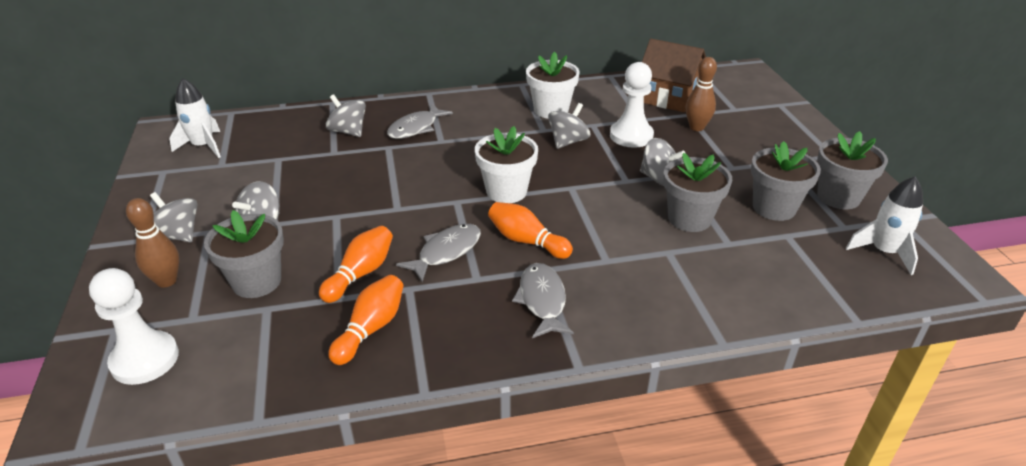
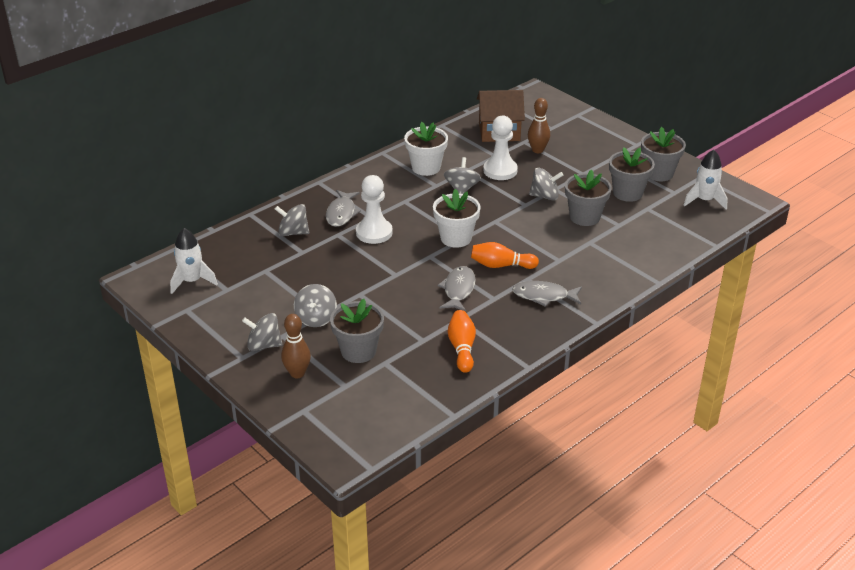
camera: 30 degrees left, 0 degrees up
white pawn [89,268,179,385] -> white pawn moved to [356,175,393,244]
orange bowling pin [319,226,393,303] -> none
grey fish [512,263,574,338] -> grey fish turned 45 degrees counterclockwise [512,281,582,307]

